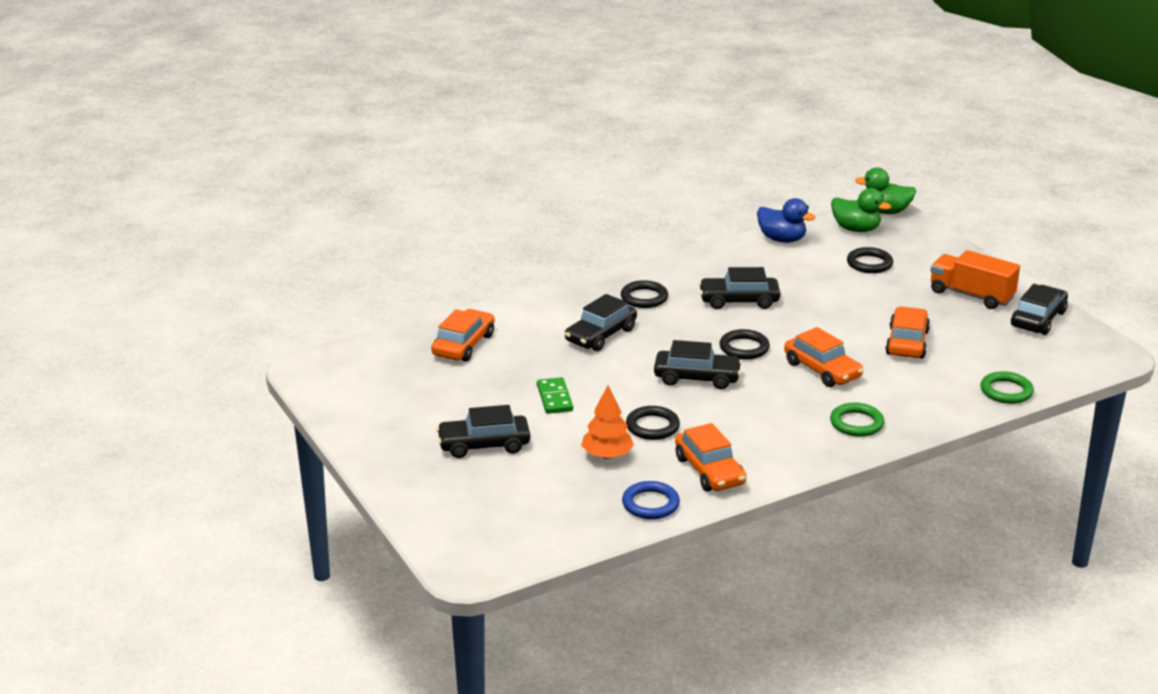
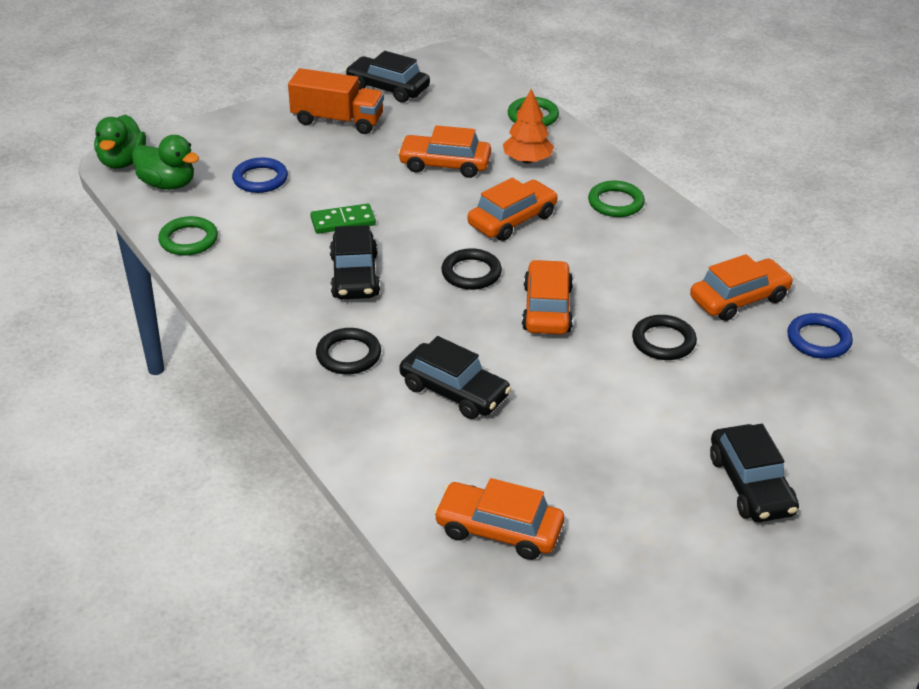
camera: 95 degrees left, 10 degrees up
green domino [537,377,573,414] -> green domino moved to [310,203,376,234]
orange tree [581,386,634,459] -> orange tree moved to [503,89,554,164]
black car [654,340,742,389] -> orange car [522,260,573,335]
blue duck [757,198,815,243] -> green ring [158,216,218,256]
green duck [831,188,891,232] -> green duck turned 90 degrees clockwise [132,135,199,190]
black ring [847,247,893,273] -> blue ring [232,157,288,193]
orange truck [931,250,1020,309] -> orange truck turned 105 degrees counterclockwise [288,68,384,134]

